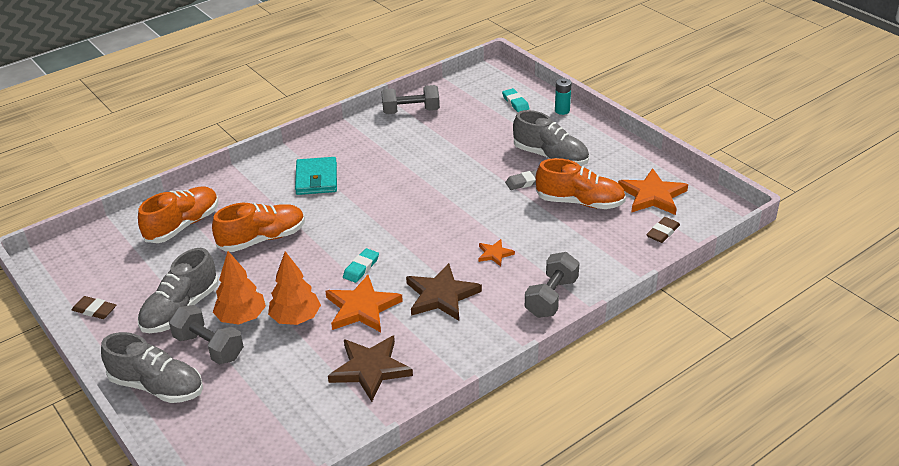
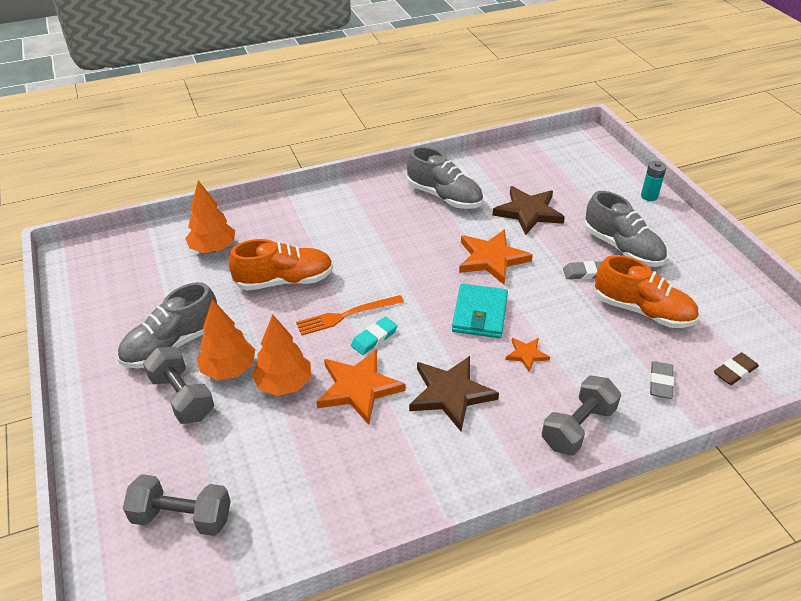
camera: 15 degrees right, 5 degrees up
brown eraser [72,296,116,319] -> none
grey shoe [101,332,203,403] -> grey shoe moved to [407,146,483,209]
orange shoe [138,186,219,243] -> orange tree [185,180,235,253]
turquoise wallet [295,157,337,195] -> turquoise wallet moved to [452,284,508,338]
brown star [328,336,413,402] -> brown star moved to [493,186,565,235]
grey dumbbell [381,85,440,114] -> grey dumbbell moved to [123,474,231,536]
turquoise eraser [502,88,530,112] -> none
orange star [618,168,688,215] -> orange star moved to [459,230,533,285]
none -> orange fork [296,295,404,336]
none -> grey eraser [650,361,674,399]

